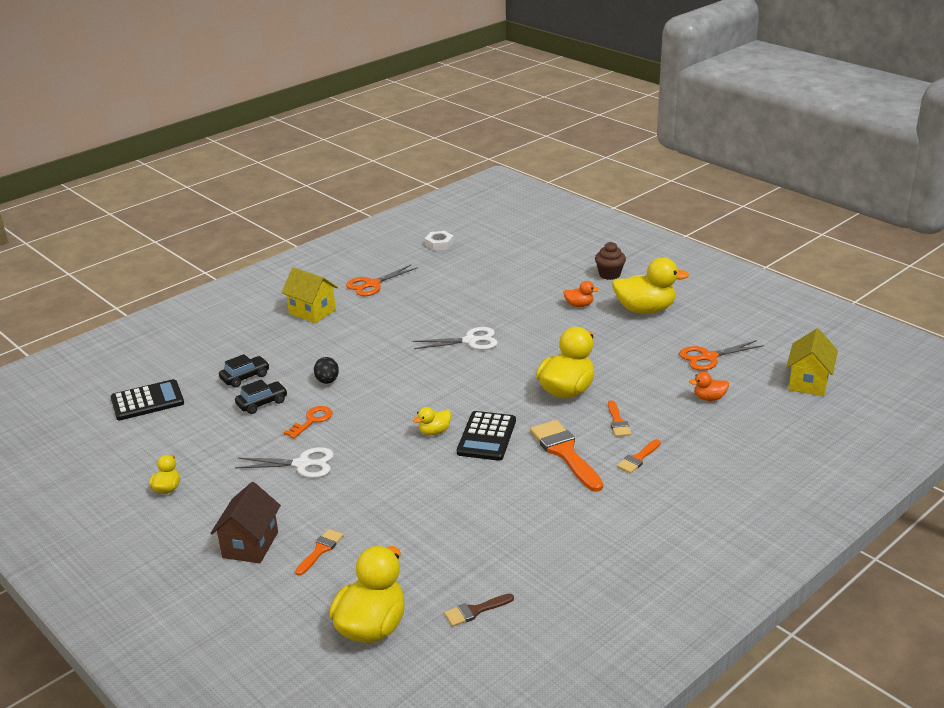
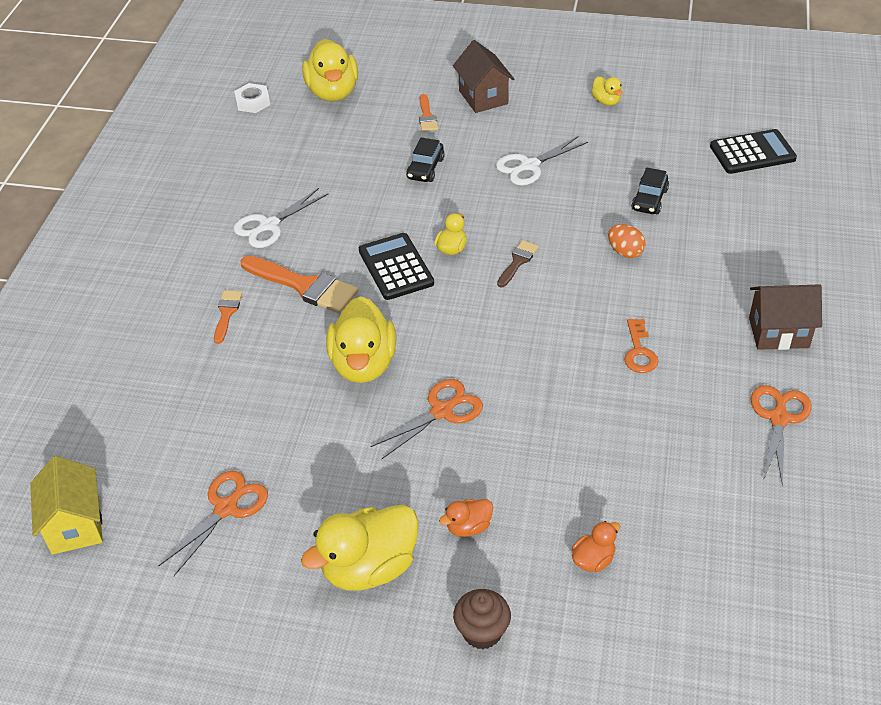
camera: 145 degrees right, 15 degrees up
black calculator [111,379,184,420] -> black calculator turned 135 degrees counterclockwise [710,129,797,174]
black car [219,354,270,388] -> black car moved to [406,138,445,182]
yellow house [281,267,338,323] -> brown house [749,284,822,350]
orange key [284,406,333,439] -> orange key moved to [624,319,658,373]
black egg [314,357,339,384] -> orange egg [608,224,646,258]
white scissors [413,327,498,350] -> white scissors moved to [233,188,328,248]
white nut [425,231,454,251] -> white nut moved to [234,83,270,113]
brown brush [444,594,514,626] -> brown brush moved to [497,240,539,287]
orange brush [608,400,631,437] -> none
orange duck [689,372,729,401] -> orange duck moved to [572,521,620,572]
none -> orange scissors [370,379,483,459]

